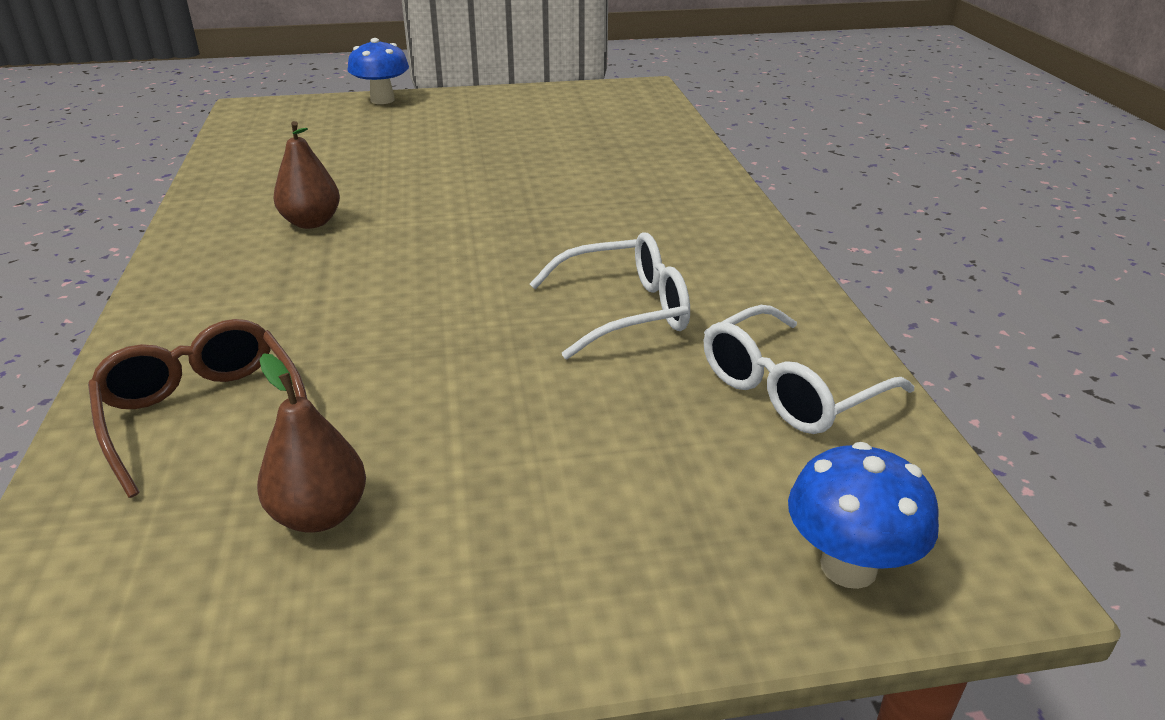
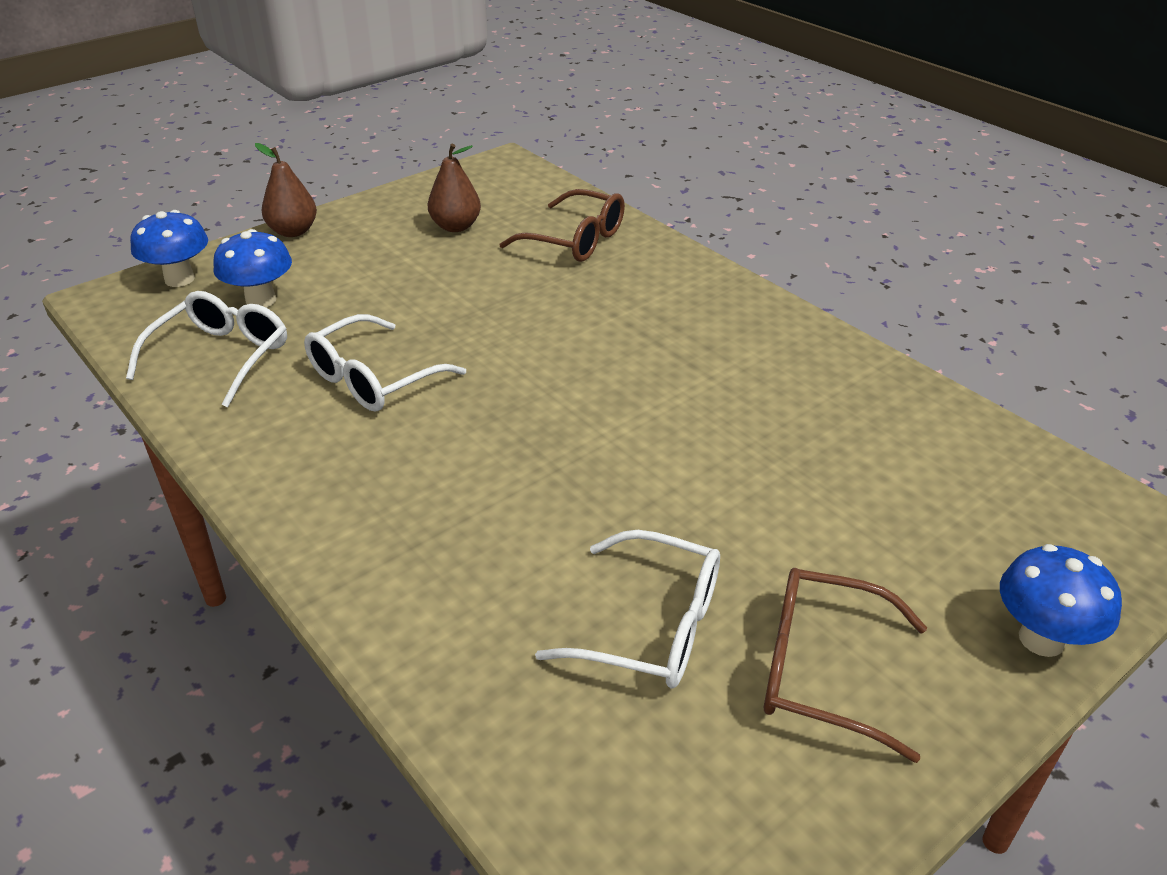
camera: 150 degrees right, 5 degrees up
brown pear [273,121,340,229] -> brown pear moved to [255,143,317,237]
none -> blue mushroom [213,229,292,307]
none -> white glasses [535,530,720,688]
none -> brown glasses [764,568,927,763]

